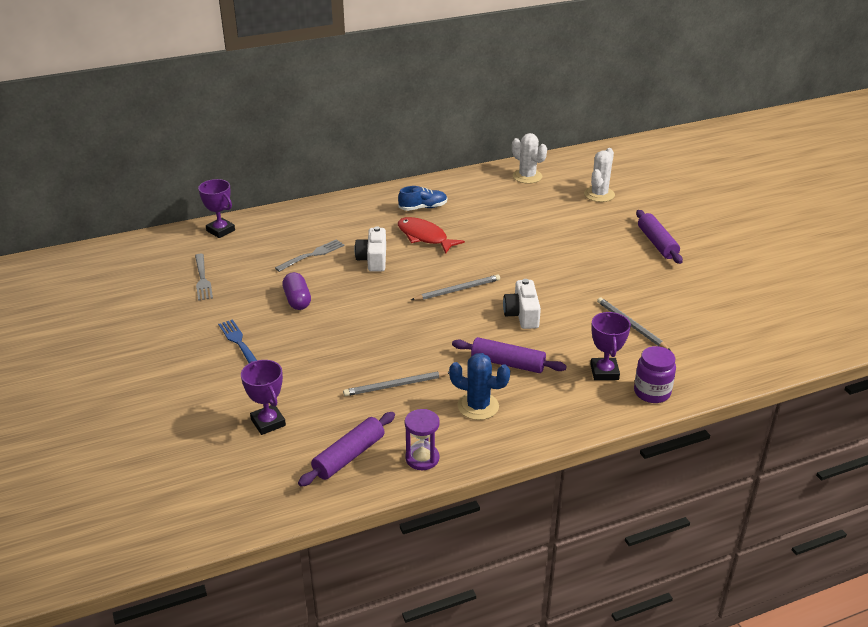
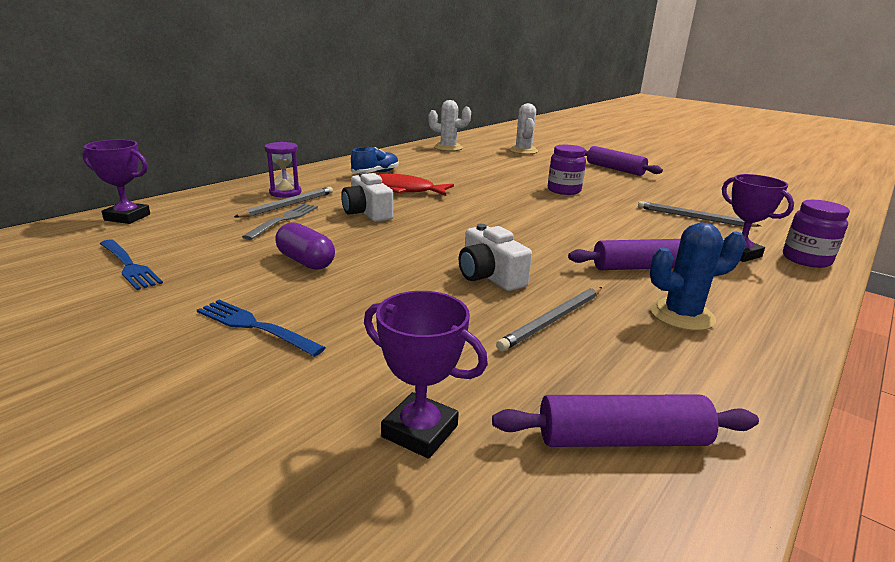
camera: 30 degrees left, 10 degrees down
grey fork [195,254,213,301] -> blue fork [100,240,163,290]
purple rolling pin [298,412,395,487] -> purple rolling pin turned 75 degrees clockwise [492,395,759,447]
purple hourglass [405,409,440,470] -> purple hourglass moved to [264,142,302,198]
grey pencil [411,274,500,300] -> grey pencil moved to [234,187,333,218]
white camera [503,279,541,329] -> white camera moved to [459,224,532,291]
none -> purple jar [548,145,586,195]

